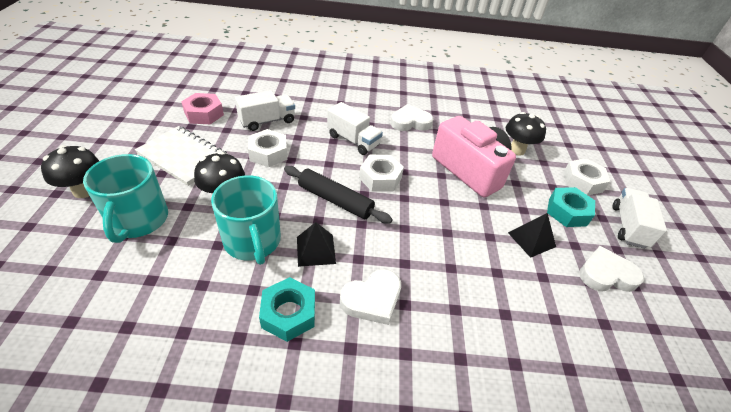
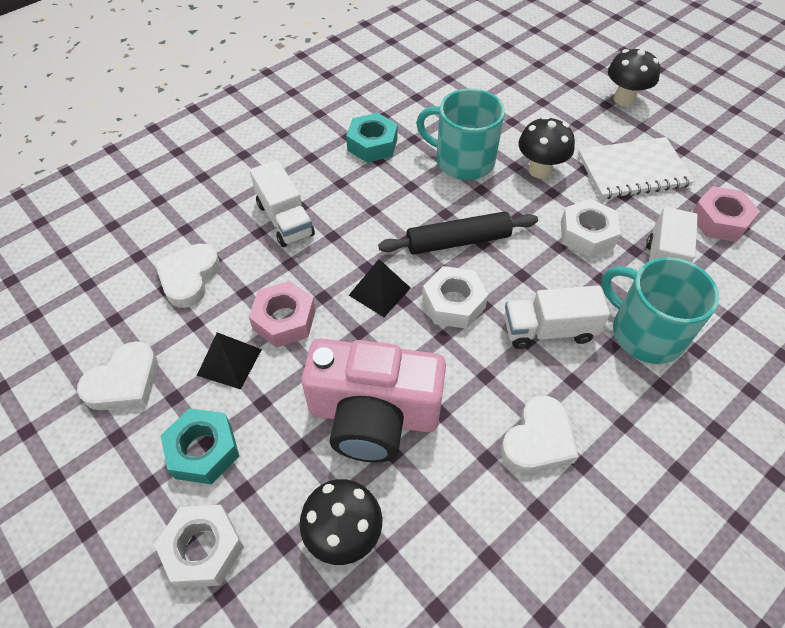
camera: 140 degrees right, 10 degrees up
turquoise mug [83,154,168,243] -> turquoise mug moved to [601,257,719,364]
black pyramid [297,222,336,267] -> black pyramid moved to [349,259,411,317]
white heart [340,269,401,325] -> white heart moved to [154,244,220,308]
white truck [612,188,667,249] -> white truck moved to [250,160,315,247]
none -> pink nut [249,281,316,347]

